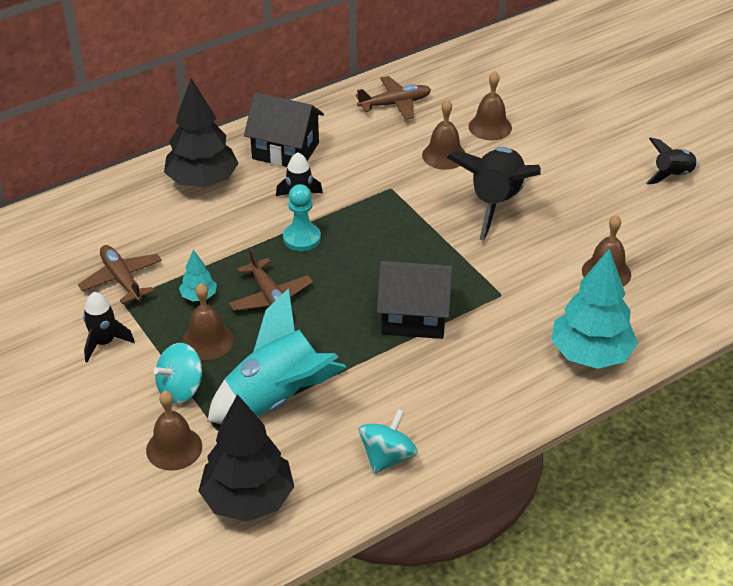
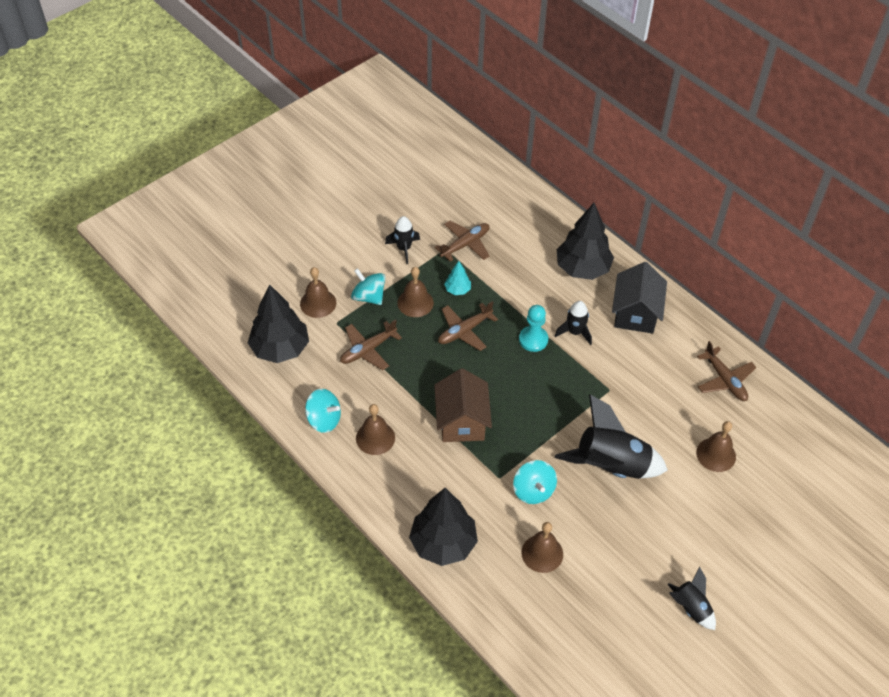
camera: 80 degrees right, 10 degrees up
turquoise rocket [207,288,347,424] -> brown plane [340,319,402,370]
black house [377,261,453,339] -> brown house [434,368,492,442]
brown bell [422,99,466,170] -> brown bell moved to [356,404,395,455]
turquoise tree [551,249,638,369] -> black tree [409,488,478,566]
none -> turquoise spinning top [513,460,557,504]

